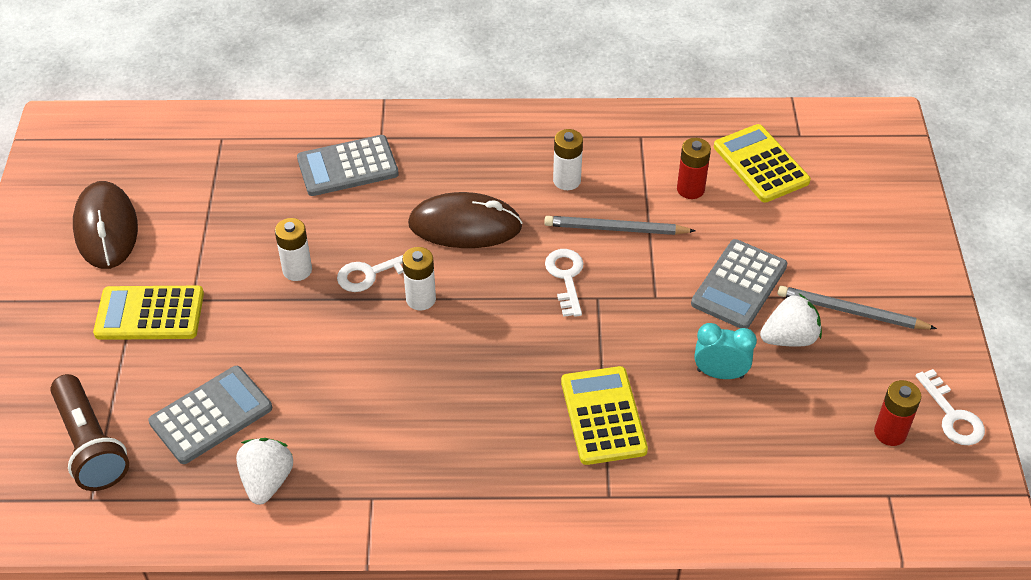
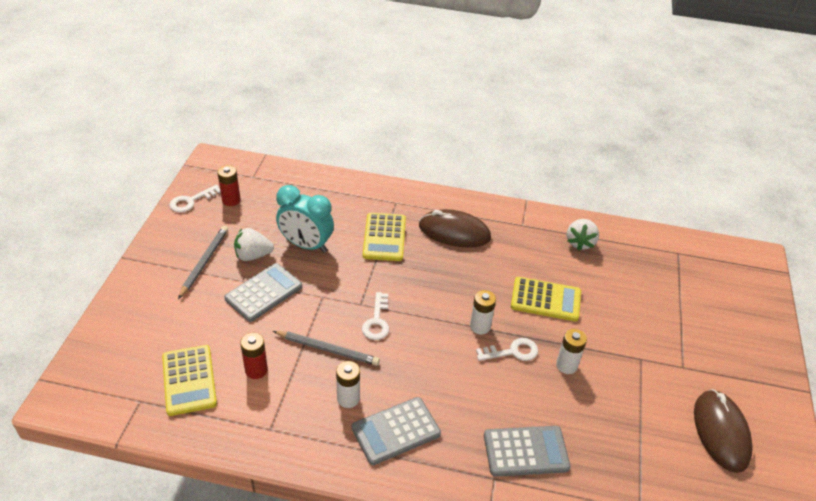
camera: 170 degrees left, 5 degrees down
brown flashlight [50,374,129,491] -> none
yellow calculator [93,286,204,340] -> yellow calculator moved to [511,277,581,321]
grey calculator [148,366,272,464] -> grey calculator moved to [352,397,441,465]
brown mouse [408,192,523,248] -> brown mouse moved to [419,209,491,248]
turquoise clock [694,323,757,379] -> turquoise clock [276,185,334,253], size x1.60
grey pencil [777,286,937,329] -> grey pencil turned 105 degrees counterclockwise [178,226,228,299]
white key [916,369,985,445] -> white key turned 120 degrees counterclockwise [170,185,221,212]

